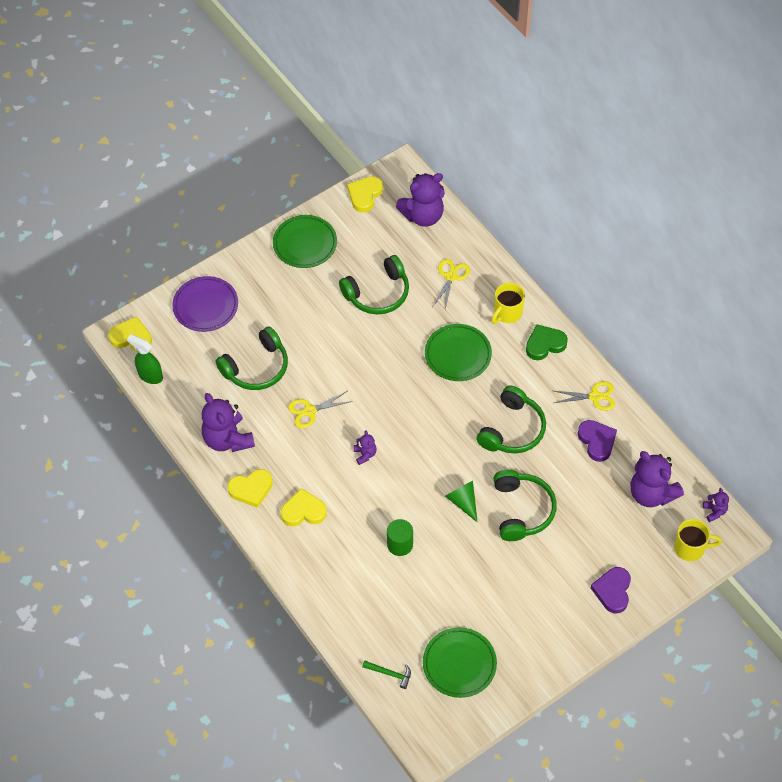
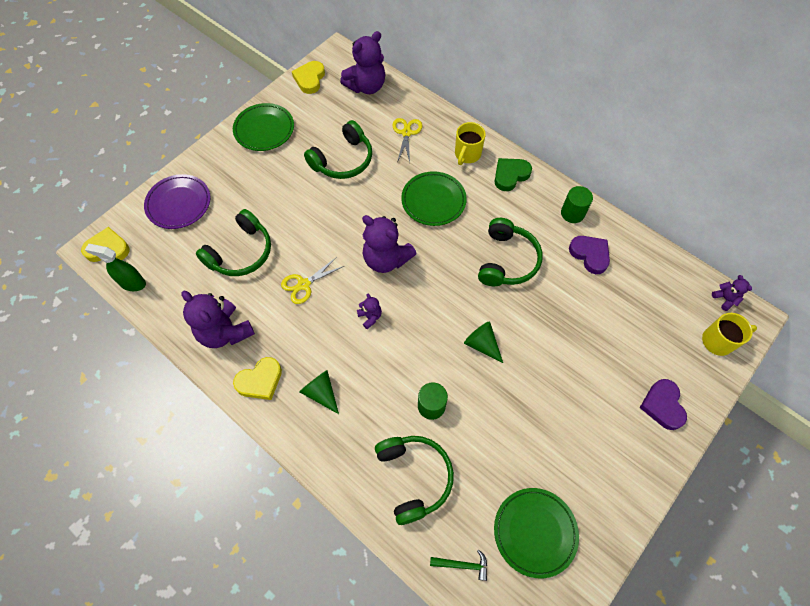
camera: 15 degrees left, 5 degrees up
yellow heart [281,488,327,526] -> green cone [299,370,339,414]
green headphones [494,470,557,541] -> green headphones moved to [375,436,454,525]
yellow scissors [554,381,615,411] -> green cylinder [561,186,593,223]
purple teddy bear [630,451,684,507] -> purple teddy bear moved to [362,215,417,273]

